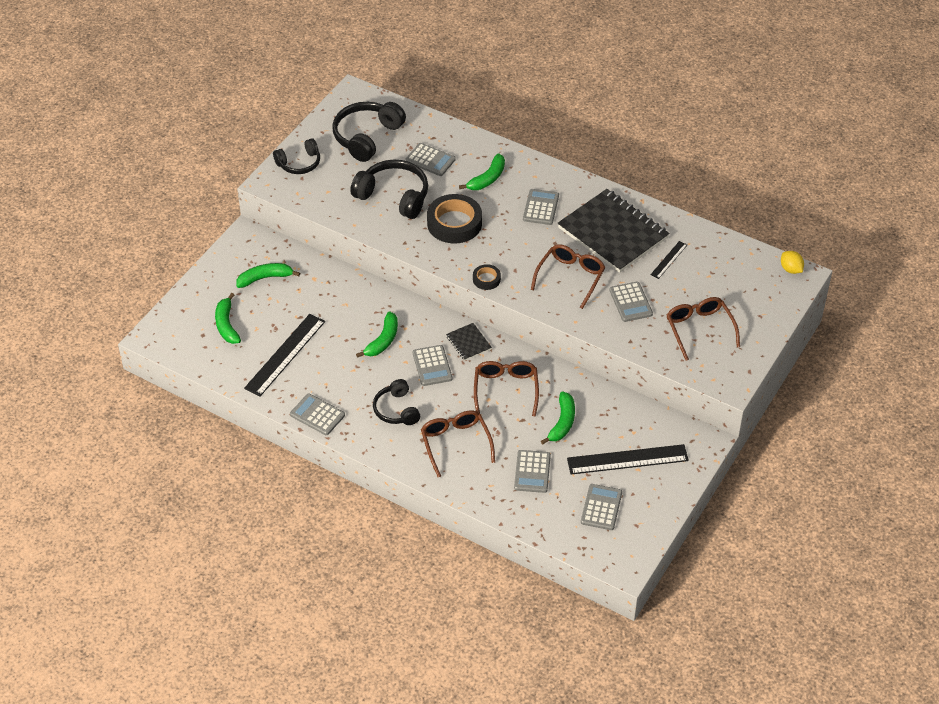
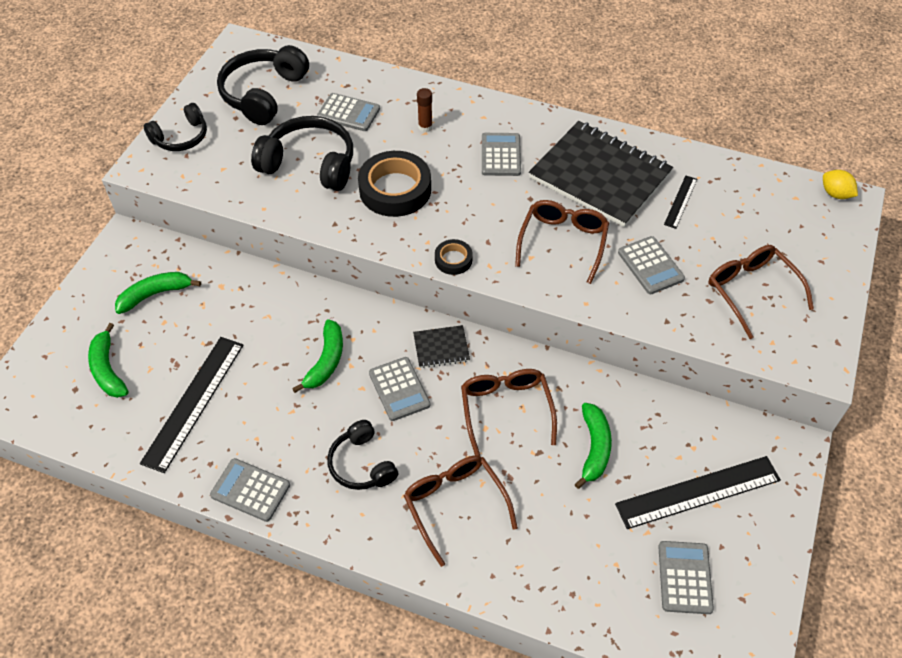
camera: 10 degrees left, 5 degrees up
black notebook [446,323,492,361] -> black notebook turned 60 degrees counterclockwise [413,325,470,368]
green banana [459,153,505,190] -> brown glue stick [417,88,433,132]
grey calculator [514,450,551,493] -> none

